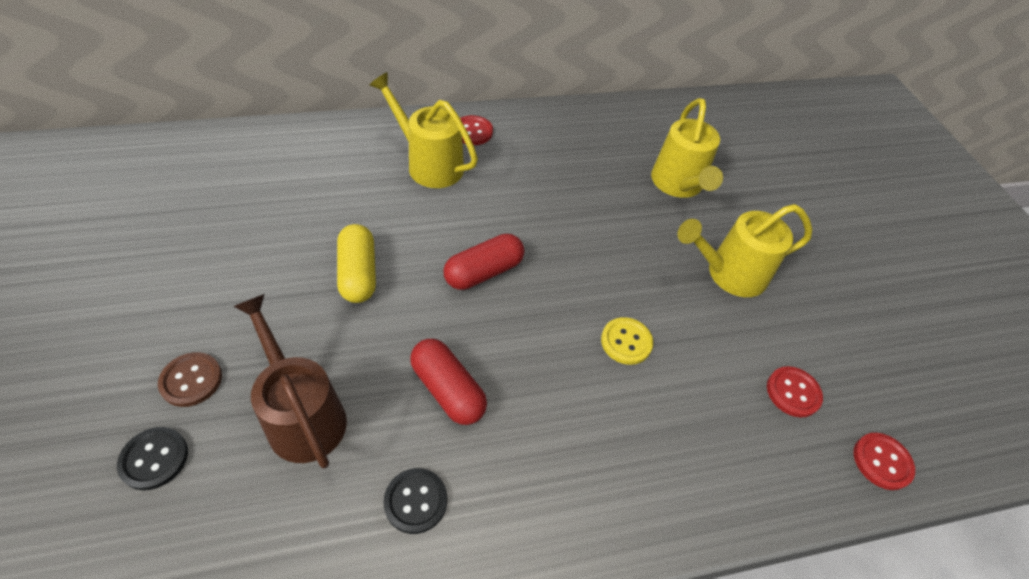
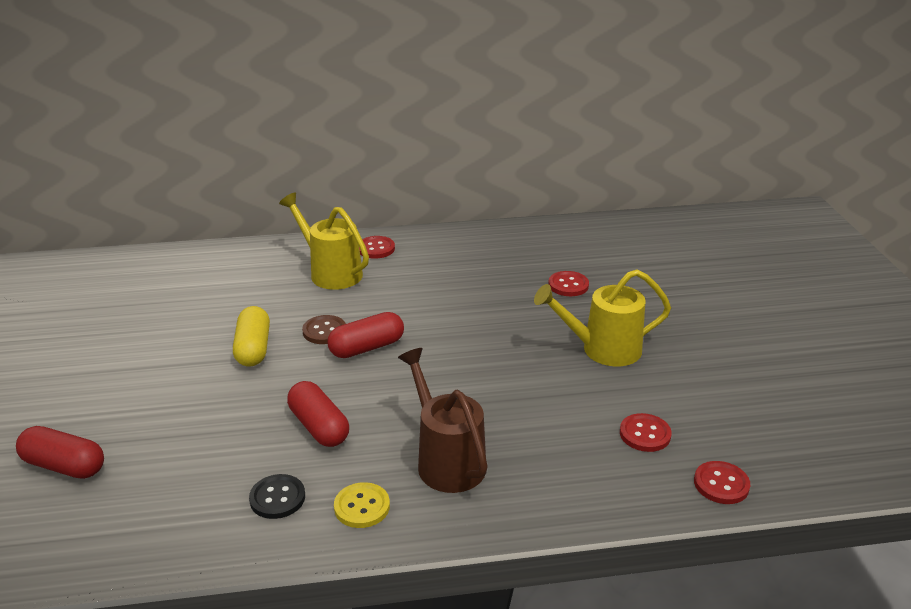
camera: 10 degrees right, 20 degrees down
black button [117,427,188,490] -> red capsule [16,426,104,479]
brown button [158,352,222,407] -> brown button moved to [302,315,346,344]
brown watering can [233,294,347,468] -> brown watering can moved to [398,348,488,493]
yellow button [601,317,653,365] -> yellow button moved to [334,482,390,528]
yellow watering can [651,98,723,198] -> red button [548,271,589,296]

